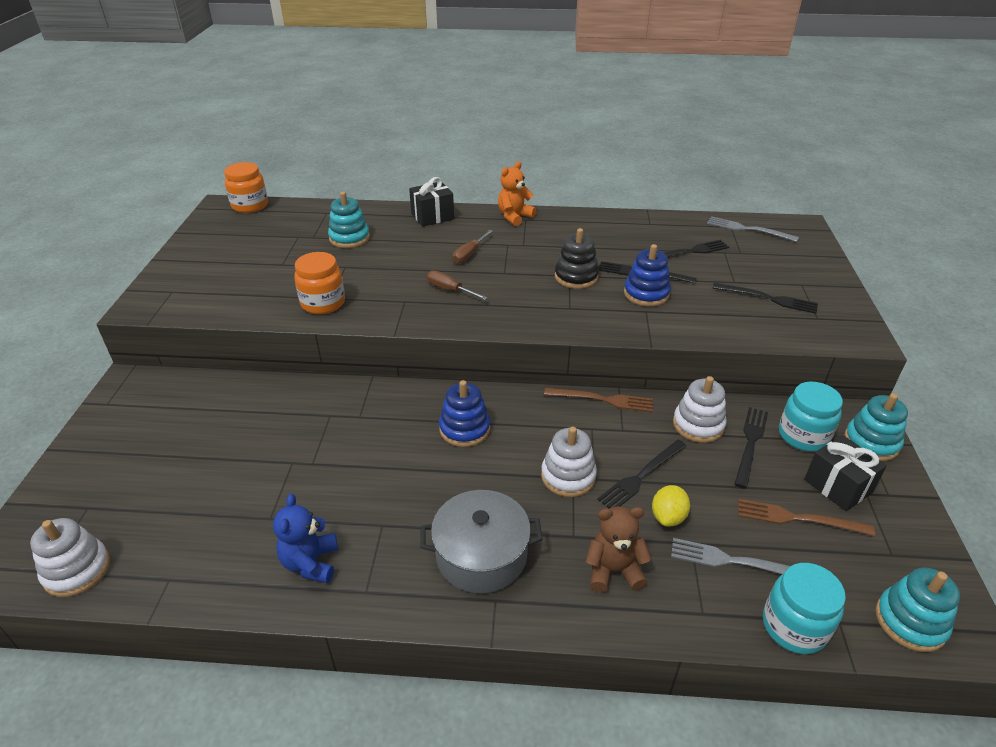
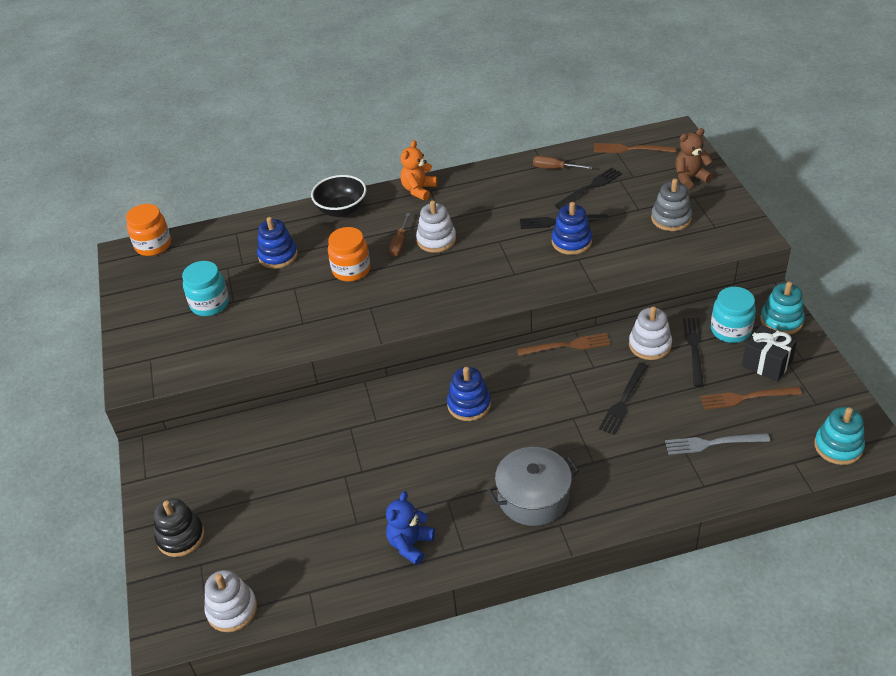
camera: 15 degrees left, 5 degrees up
blue teddy bear [273,494,338,583] -> blue teddy bear turned 45 degrees clockwise [386,491,435,565]
orange jar [294,252,345,314] -> orange jar moved to [328,227,370,282]
turquoise stacking toy [328,192,370,248] -> blue stacking toy [257,217,298,269]
black gift [409,177,454,227] -> black bowl [311,175,366,217]
brown screwdriver [427,271,488,300] -> brown screwdriver moved to [533,156,593,169]
white stacking toy [541,427,597,497] -> white stacking toy moved to [416,201,456,253]
black stacking toy [555,228,599,289] -> black stacking toy moved to [154,498,205,557]
brown teddy bear [585,506,652,593] -> brown teddy bear moved to [675,128,713,189]
yellow lemon [652,485,690,526] -> none
grey fork [707,216,799,242] -> brown fork [594,143,677,153]
black fork [712,283,818,314] -> grey stacking toy [651,179,692,231]
turquoise jar [763,563,846,654] -> turquoise jar moved to [182,261,229,316]

